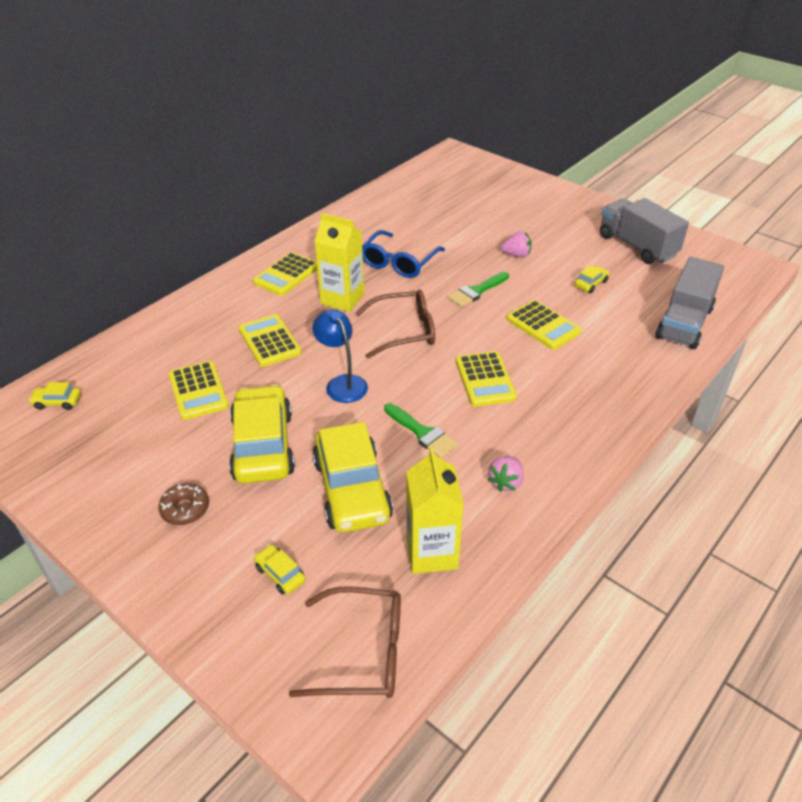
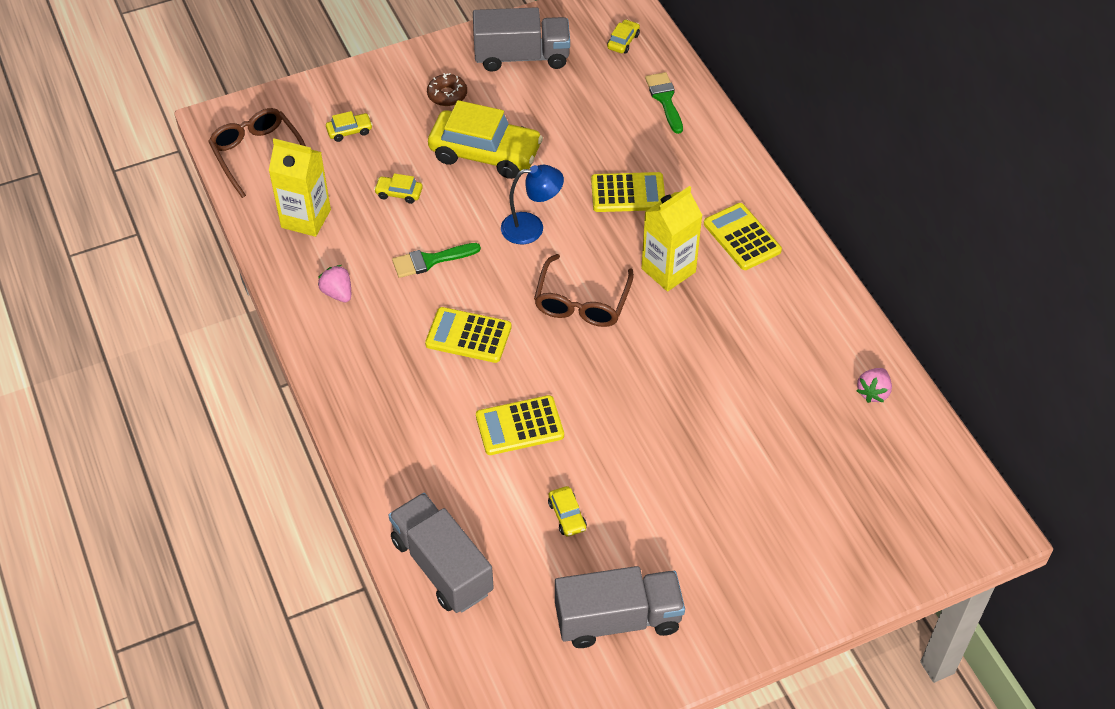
camera: 115 degrees right, 10 degrees up
yellow calculator [169,361,229,420] -> none
brown glasses [289,586,401,698] -> brown glasses turned 120 degrees clockwise [208,108,306,198]
yellow car [312,422,393,533] -> yellow car [374,173,423,204], size x0.42
blue glasses [362,230,445,278] -> none
green brush [448,272,509,307] -> green brush moved to [645,72,683,134]
pink strawberry [501,231,532,258] -> pink strawberry moved to [856,368,892,403]
none -> grey truck [473,7,570,72]

